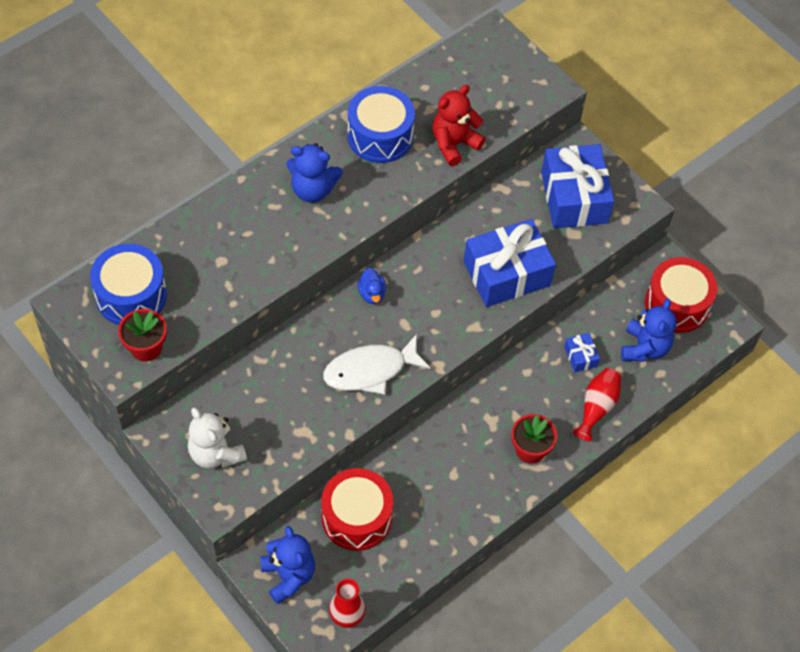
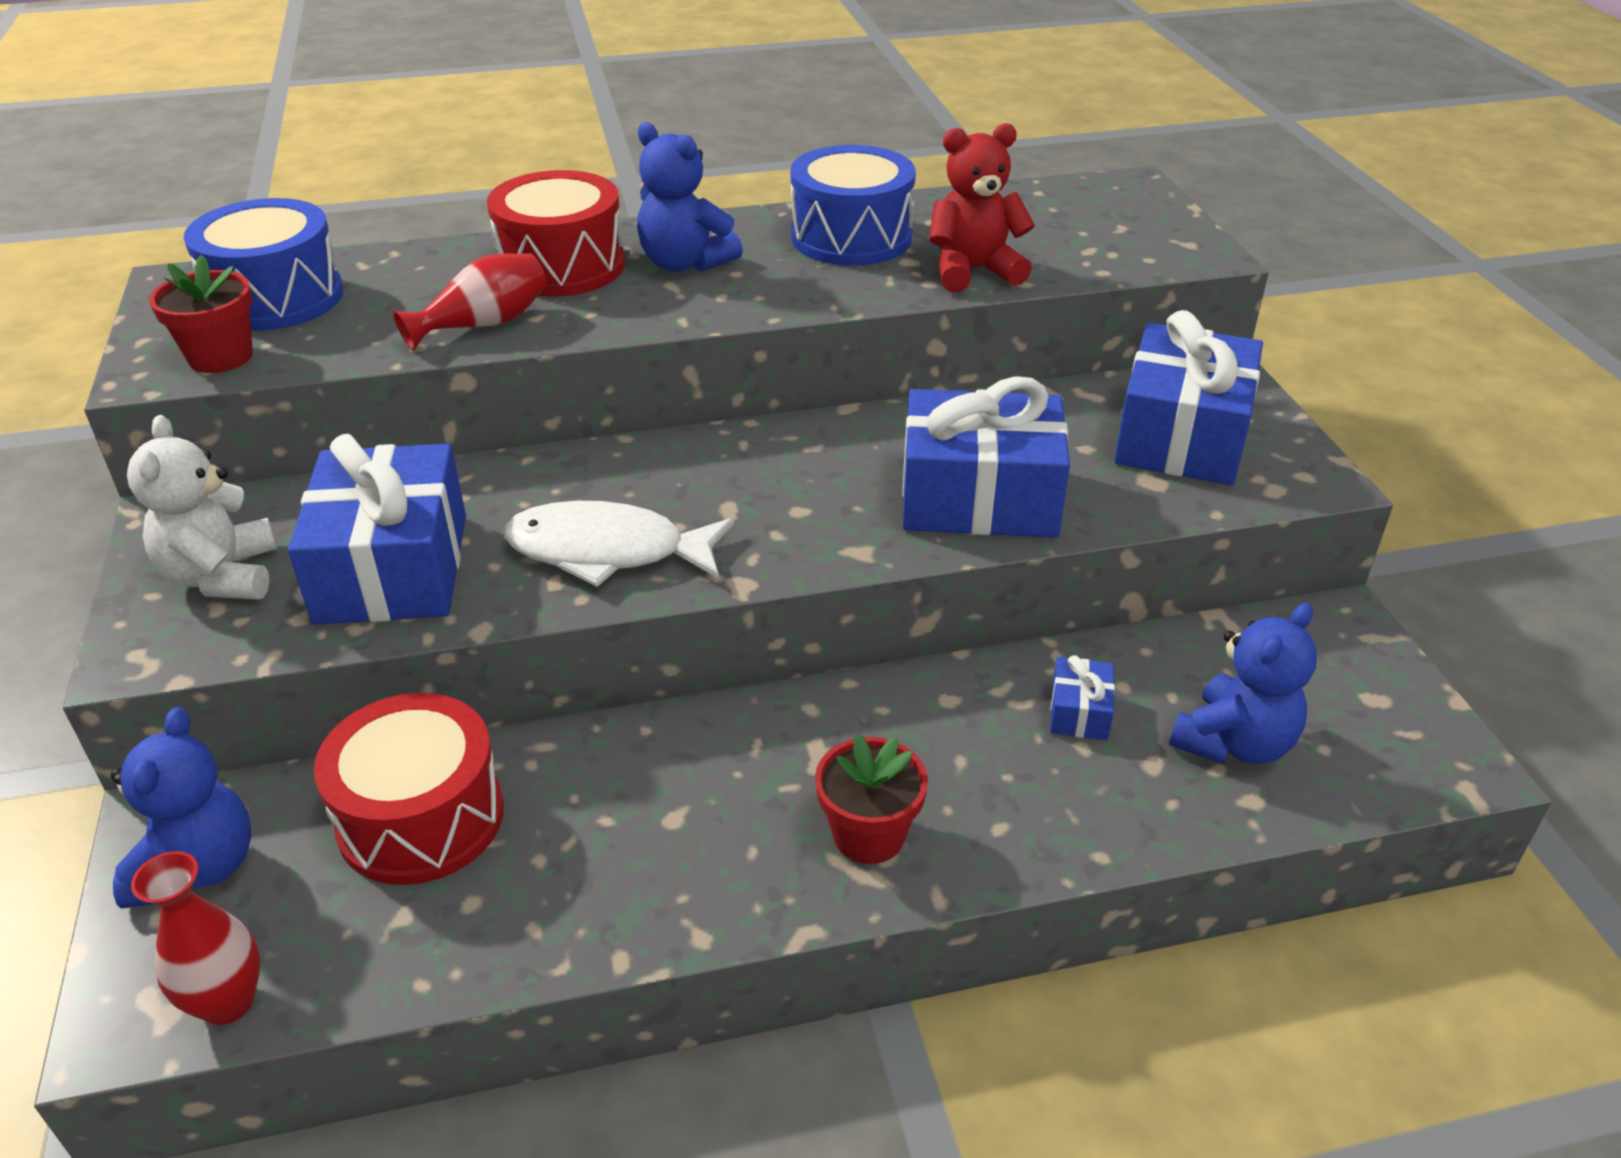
camera: 30 degrees right, 20 degrees down
blue duck [357,268,386,304] -> none
red vase [573,368,621,441] -> red vase moved to [393,253,547,351]
red drum [645,257,718,333] -> red drum moved to [487,170,625,297]
none -> blue gift [288,434,466,625]

